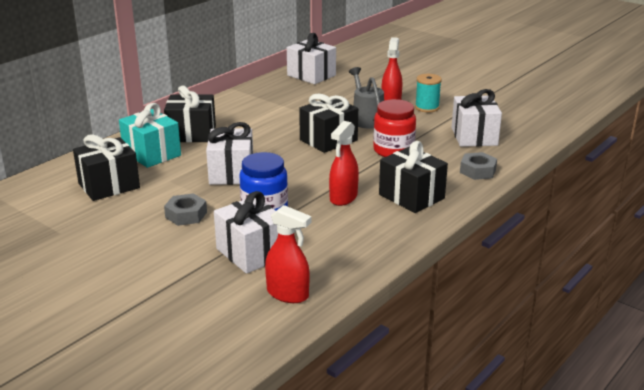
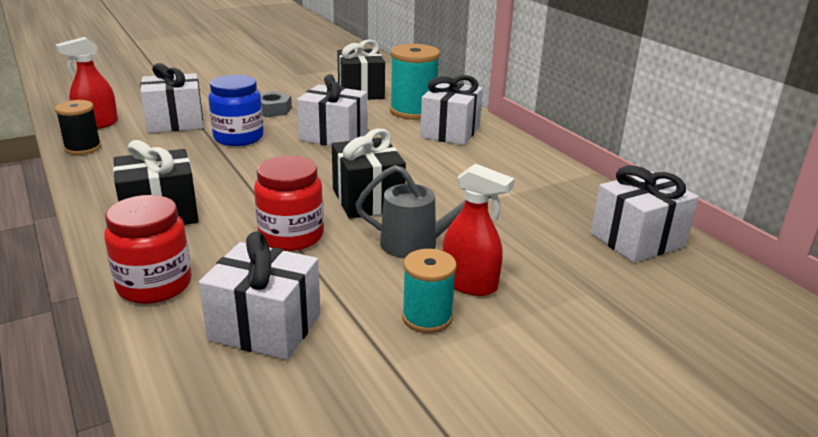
camera: 110 degrees right, 0 degrees up
turquoise gift [119,103,181,168] -> turquoise spool [390,44,440,120]
black gift [164,85,216,142] -> white gift [420,75,483,145]
red spray bottle [329,121,359,206] -> none
grey nut [460,152,497,180] -> red jar [104,195,192,304]
none -> black spool [55,100,102,155]

